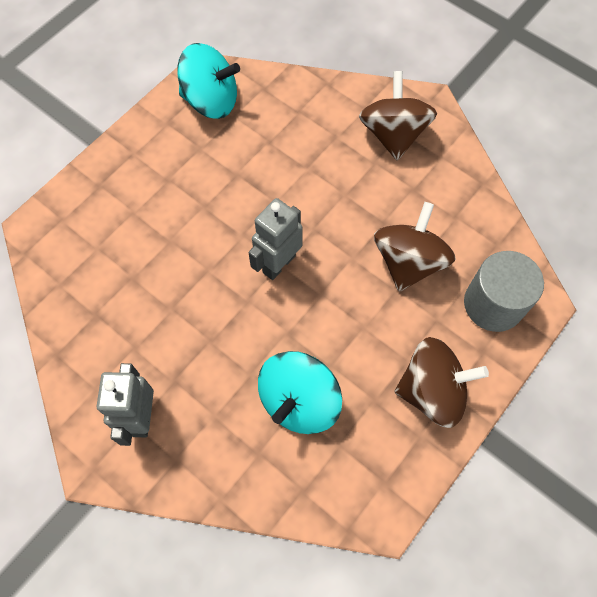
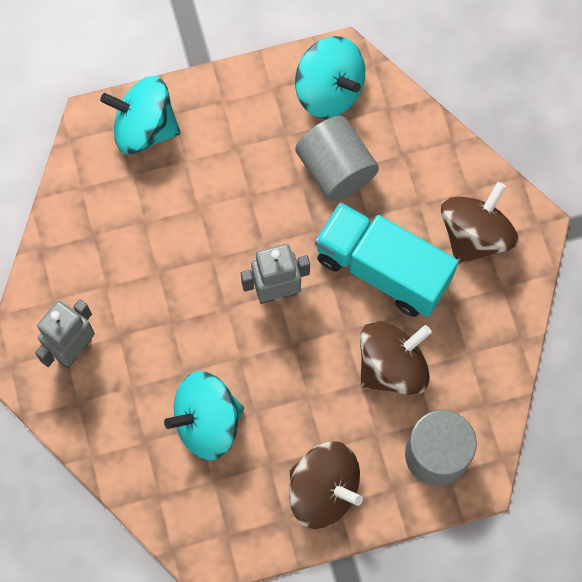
camera: 35 degrees right, 5 degrees up
none -> turquoise spinning top [100,76,180,154]
none -> grey cylinder [295,116,379,202]
none -> turquoise truck [315,202,459,317]

